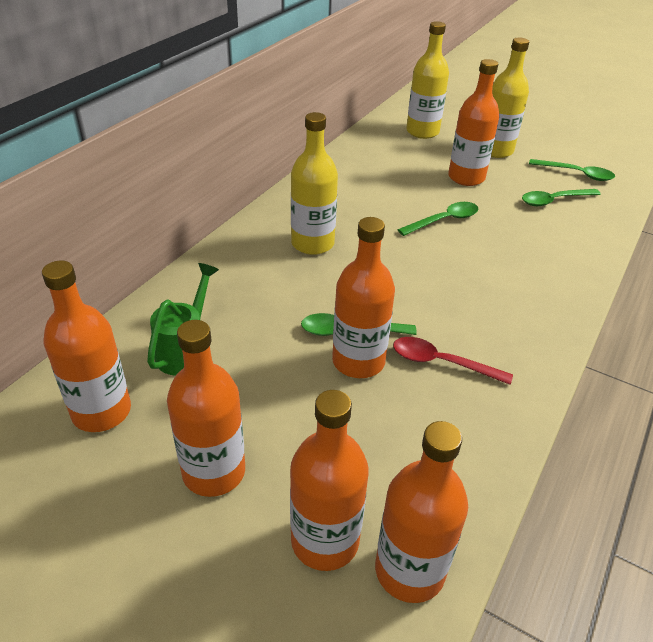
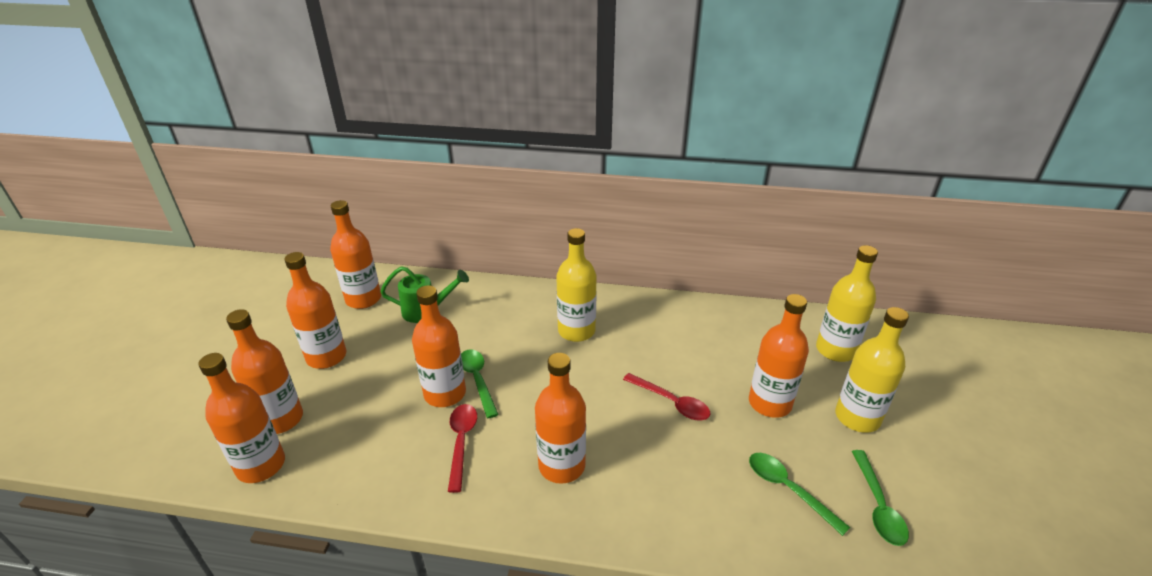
camera: 70 degrees right, 5 degrees down
green spoon [398,202,478,236] -> red spoon [623,373,710,420]
none -> orange bottle [535,353,586,484]

